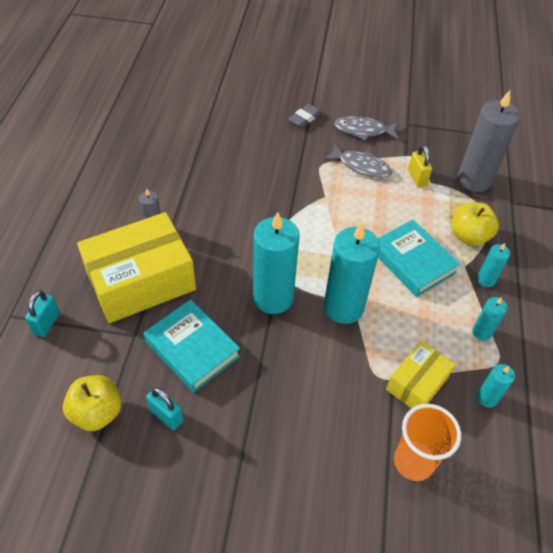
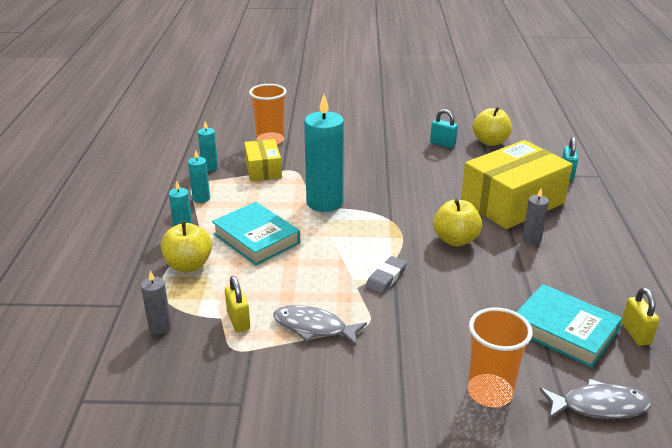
camera: 175 degrees right, 20 degrees down
turquoise book [144,300,240,393] -> turquoise book moved to [517,284,622,368]
turquoise candle [253,212,300,314] -> none
grey eraser [288,104,322,128] -> grey eraser moved to [365,256,407,294]
grey fish [334,116,399,141] -> grey fish moved to [540,379,652,419]
yellow box [386,341,455,409] -> yellow box turned 45 degrees counterclockwise [244,139,282,181]
grey candle [457,90,520,192] -> grey candle [141,271,171,334], size x0.48
none -> yellow apple [433,199,482,246]
none -> orange cup [468,307,533,407]
none -> yellow padlock [621,287,660,346]

